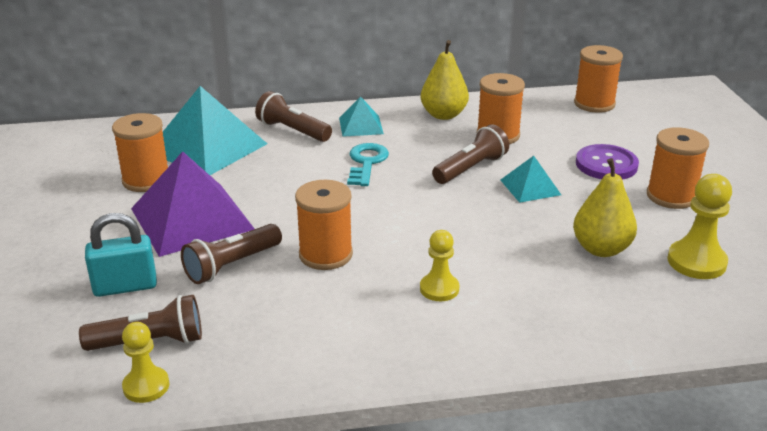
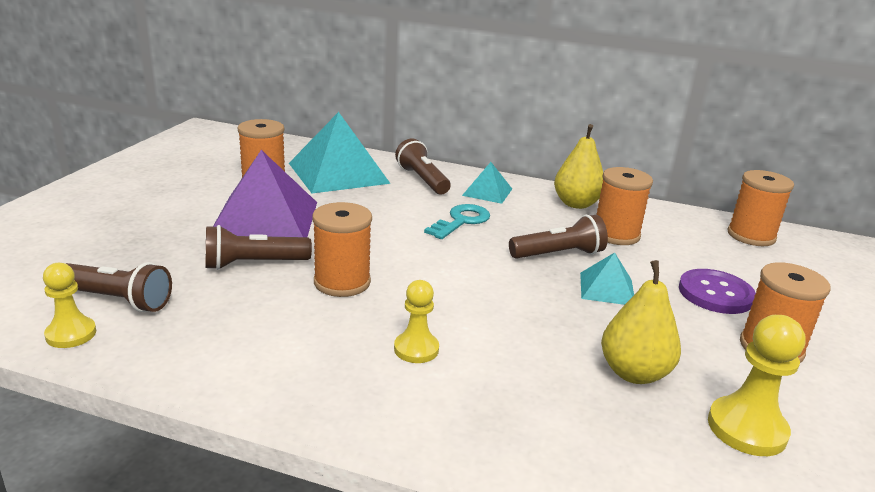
camera: 25 degrees right, 5 degrees down
turquoise padlock [85,213,157,297] -> none

